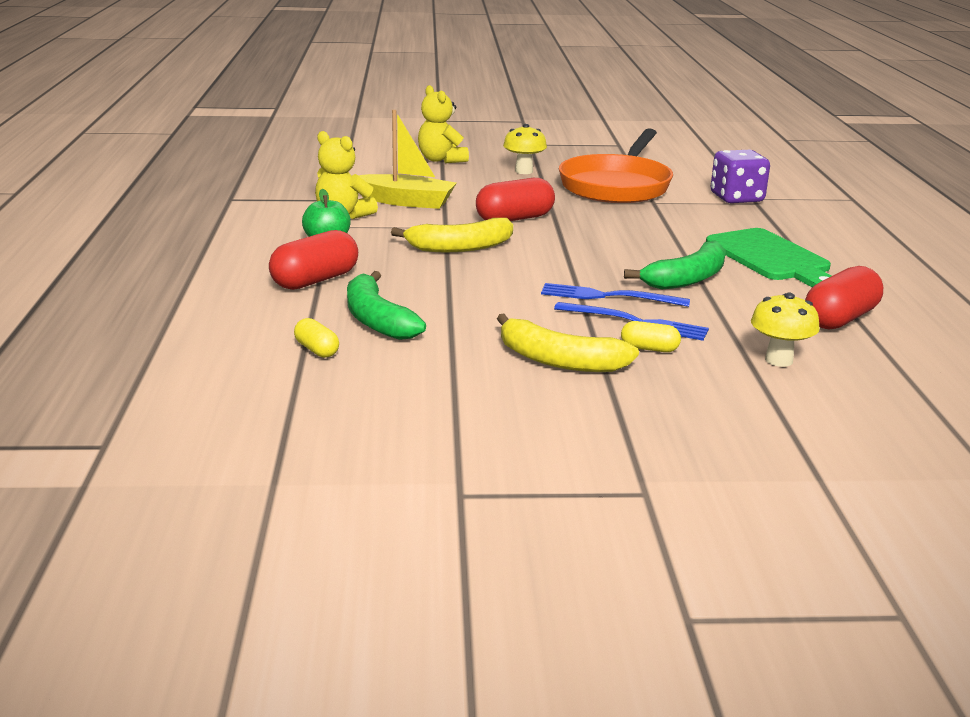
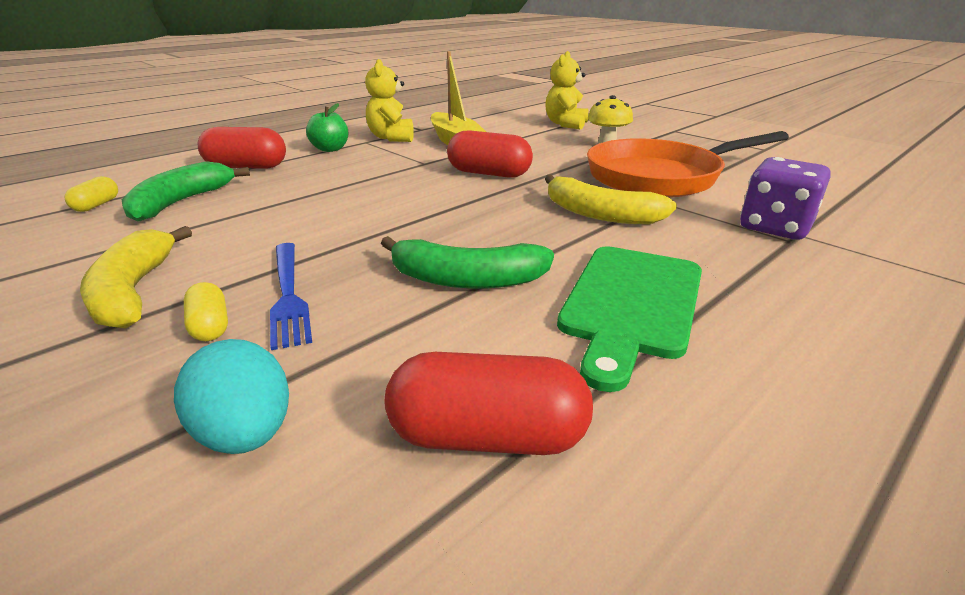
camera: 50 degrees right, 5 degrees up
yellow banana [391,218,513,252] -> yellow banana moved to [545,175,677,224]
blue fork [541,283,690,307] -> none
yellow mushroom [751,293,820,367] -> turquoise egg [174,339,289,454]

